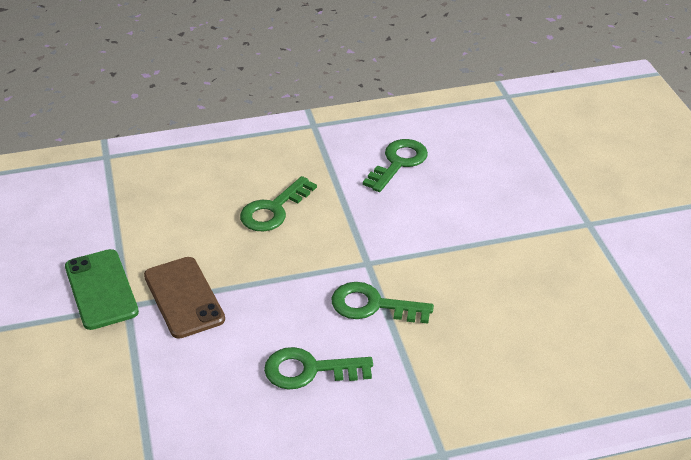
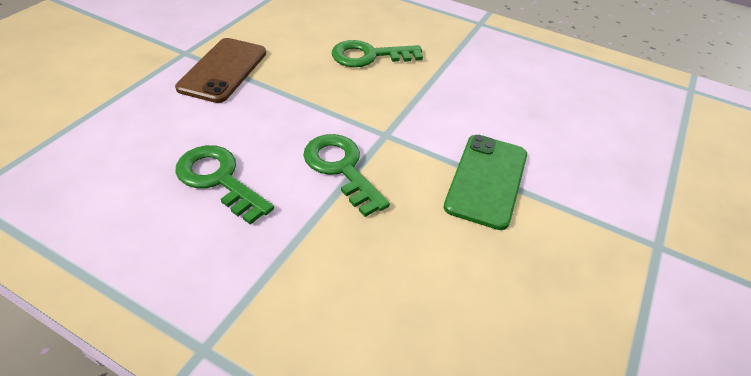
camera: 40 degrees right, 5 degrees up
green phone [65,249,139,330] -> green phone moved to [444,135,527,230]
green key [363,139,428,192] -> none

